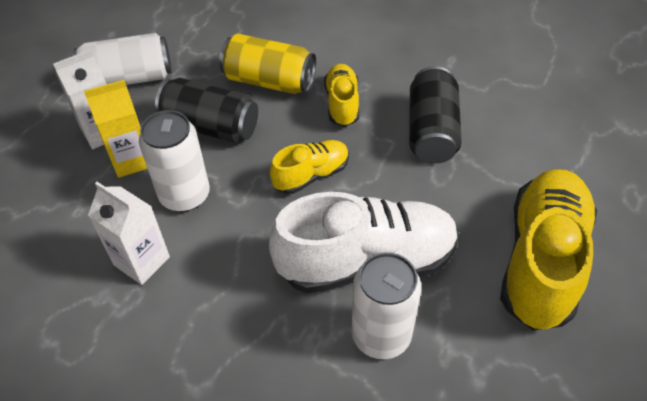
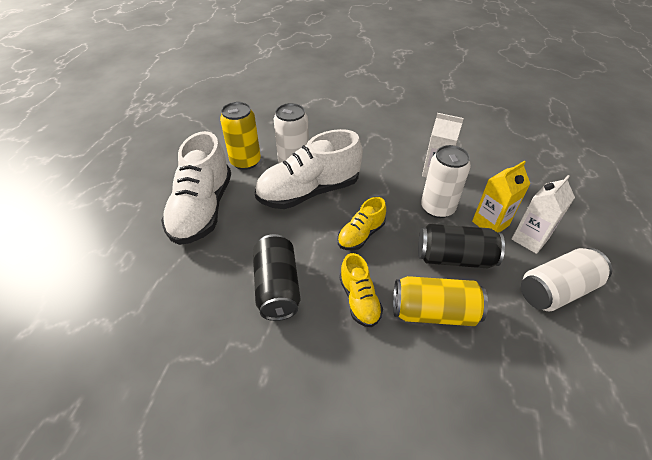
camera: 165 degrees right, 5 degrees down
yellow shoe [500,169,597,330] -> white shoe [161,131,231,245]
none -> yellow can [220,102,261,170]

